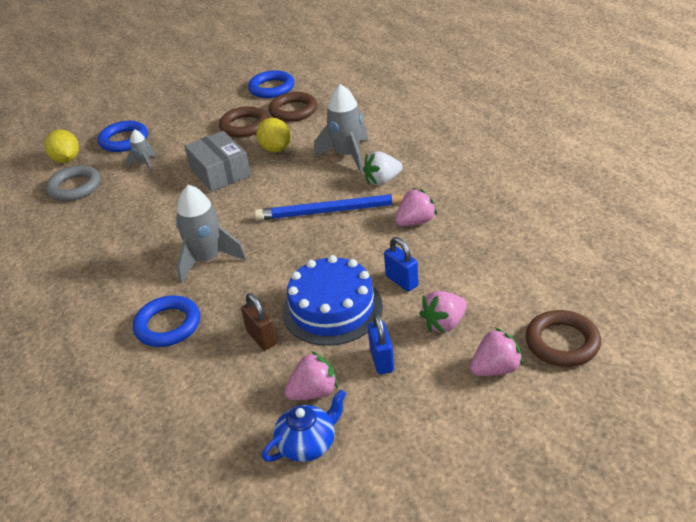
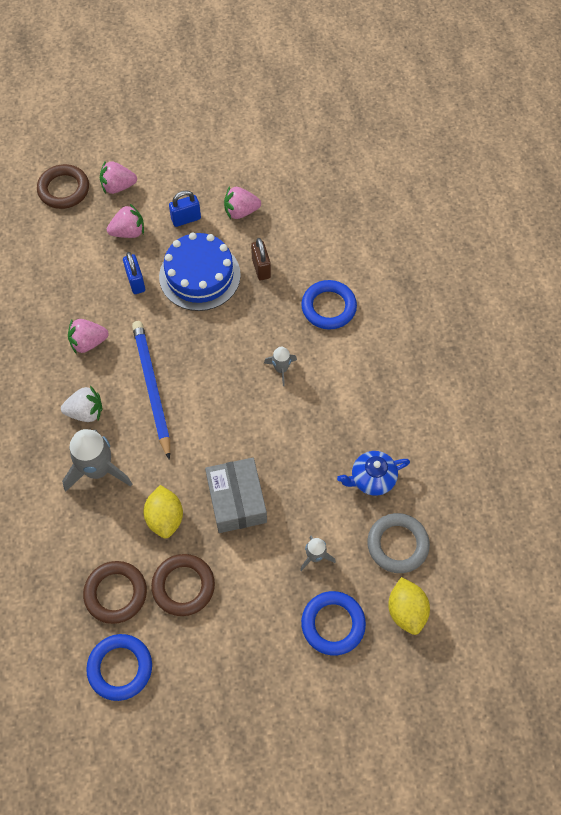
camera: 165 degrees left, 25 degrees up
grey rocket [176,185,247,284] -> grey rocket [264,347,297,386], size x0.52
blue pencil [254,194,405,221] -> blue pencil turned 120 degrees counterclockwise [132,321,170,460]
blue teapot [262,389,346,462] -> blue teapot moved to [337,451,410,496]
blue padlock [368,313,394,374] -> blue padlock turned 60 degrees clockwise [169,190,201,227]

